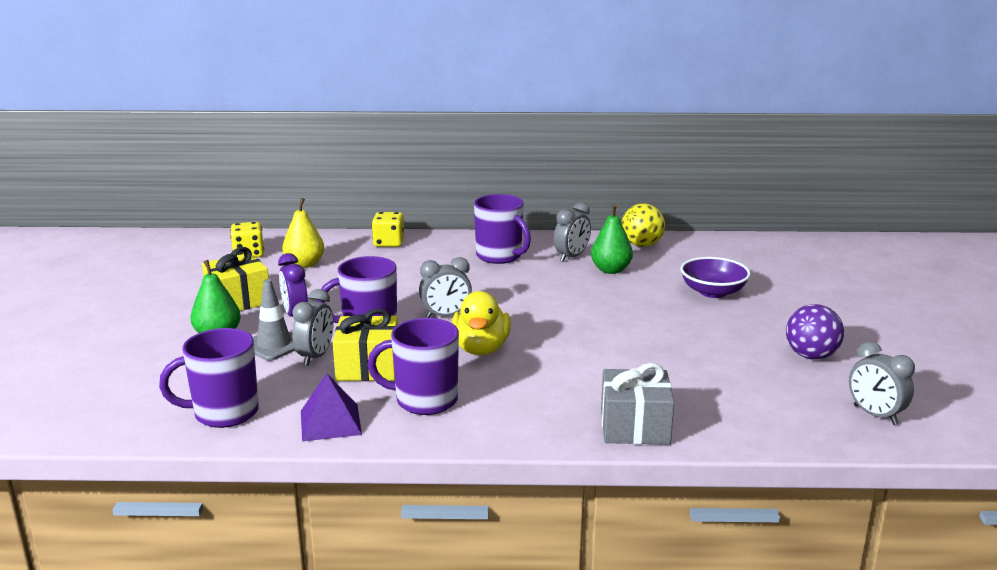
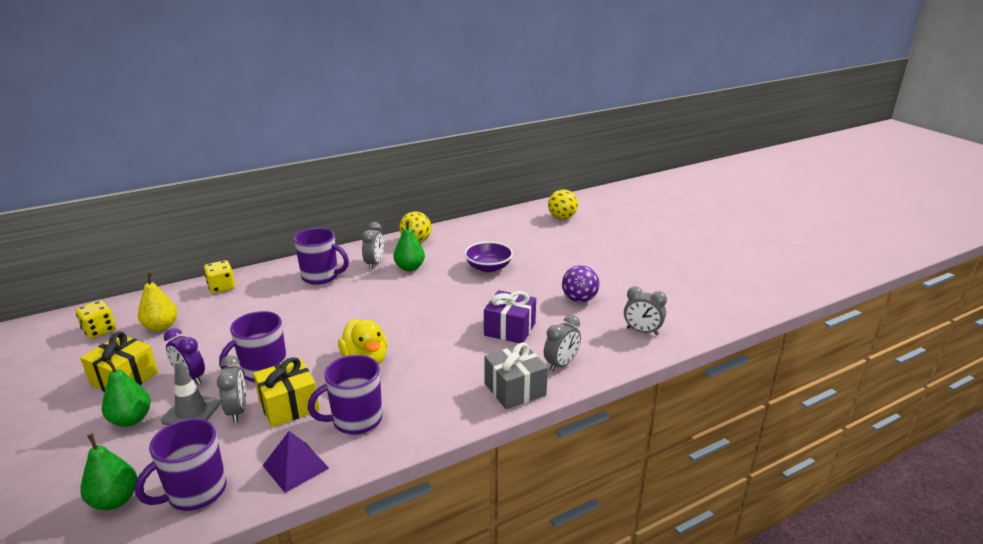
camera: 30 degrees left, 5 degrees up
grey clock [419,257,472,318] -> grey clock moved to [544,315,581,372]
none -> green pear [80,434,138,510]
none -> purple gift [484,290,536,343]
none -> yellow ball [548,189,578,219]

